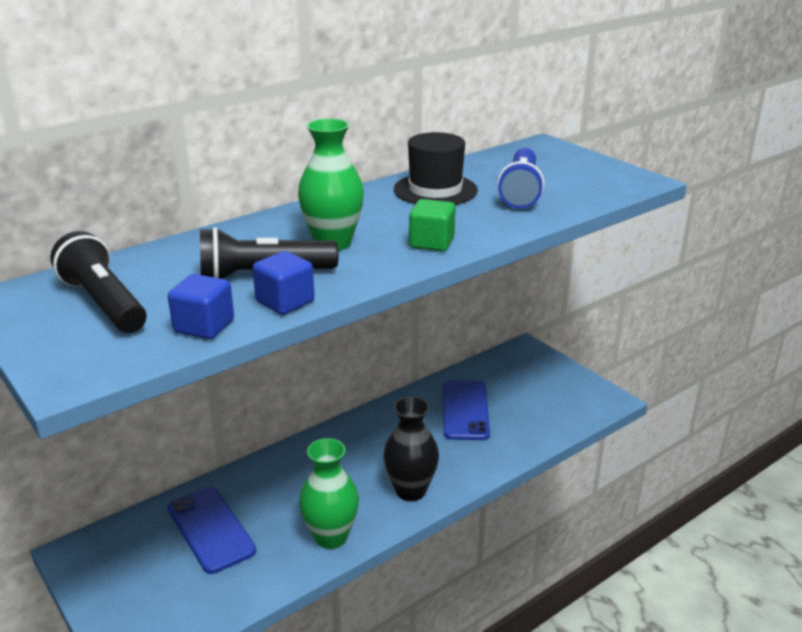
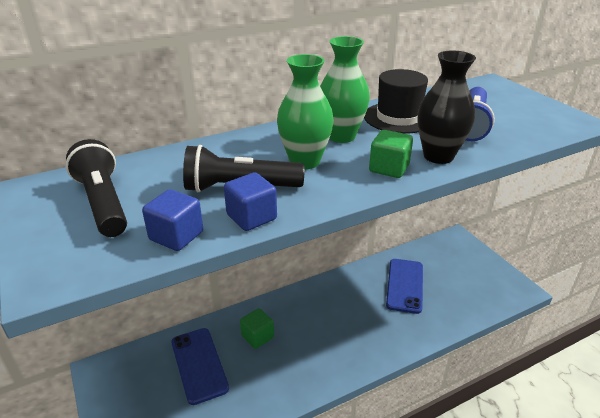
camera: 10 degrees right, 5 degrees up
green vase [299,438,359,549] -> green vase moved to [320,36,370,143]
black vase [383,396,439,501] -> black vase moved to [418,51,476,164]
none -> green cube [240,308,274,349]

